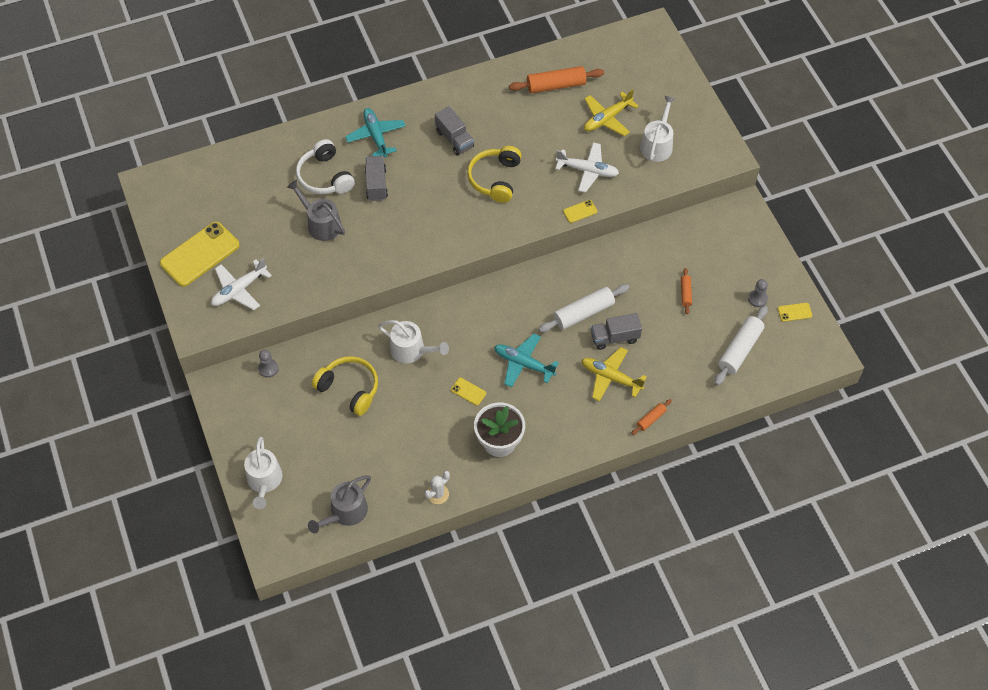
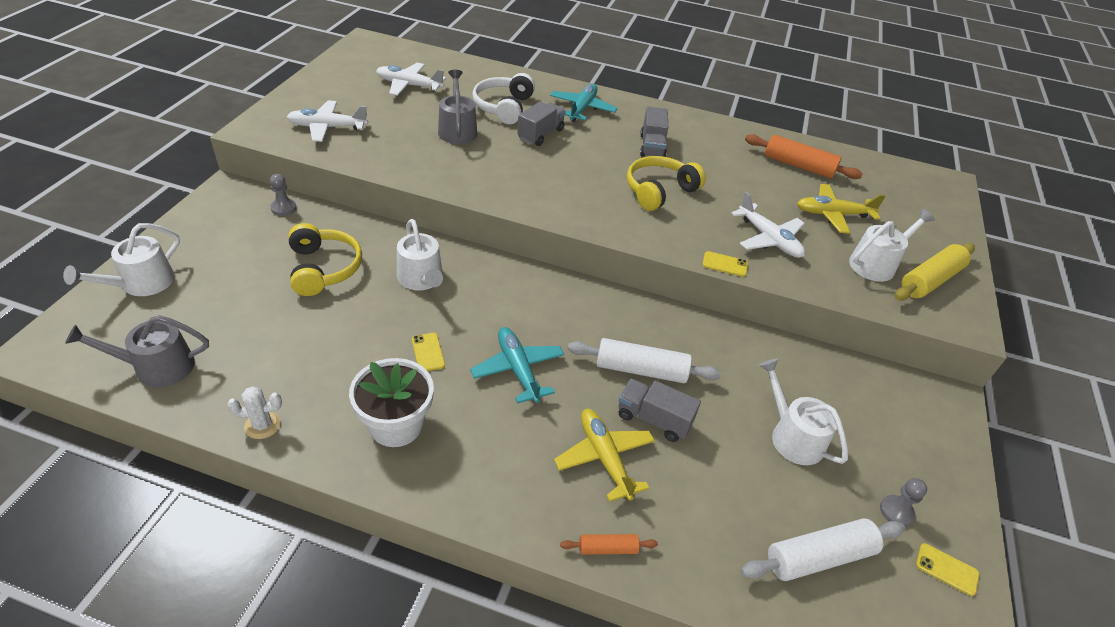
camera: 35 degrees right, 15 degrees down
yellow phone [160,222,240,287] -> none
orange rolling pin [681,268,692,314] -> white watering can [759,359,848,465]
none -> white plane [376,63,446,96]
none -> yellow rolling pin [895,243,975,301]

